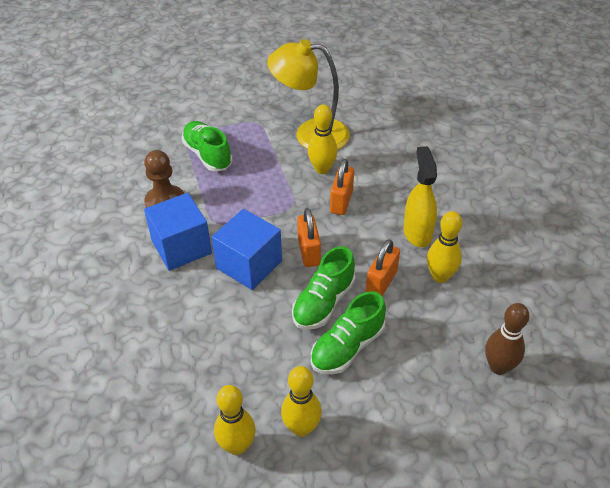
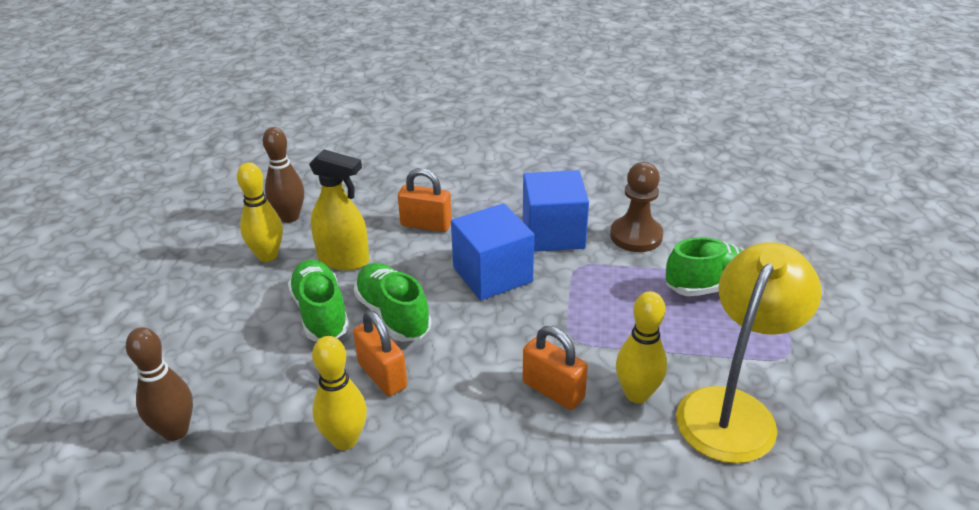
camera: 115 degrees right, 10 degrees down
yellow bowling pin [214,385,256,455] -> brown bowling pin [263,127,304,223]
orange padlock [297,208,321,267] -> orange padlock moved to [398,168,452,232]
yellow spray bottle [403,146,437,247] -> yellow spray bottle moved to [309,149,369,270]

